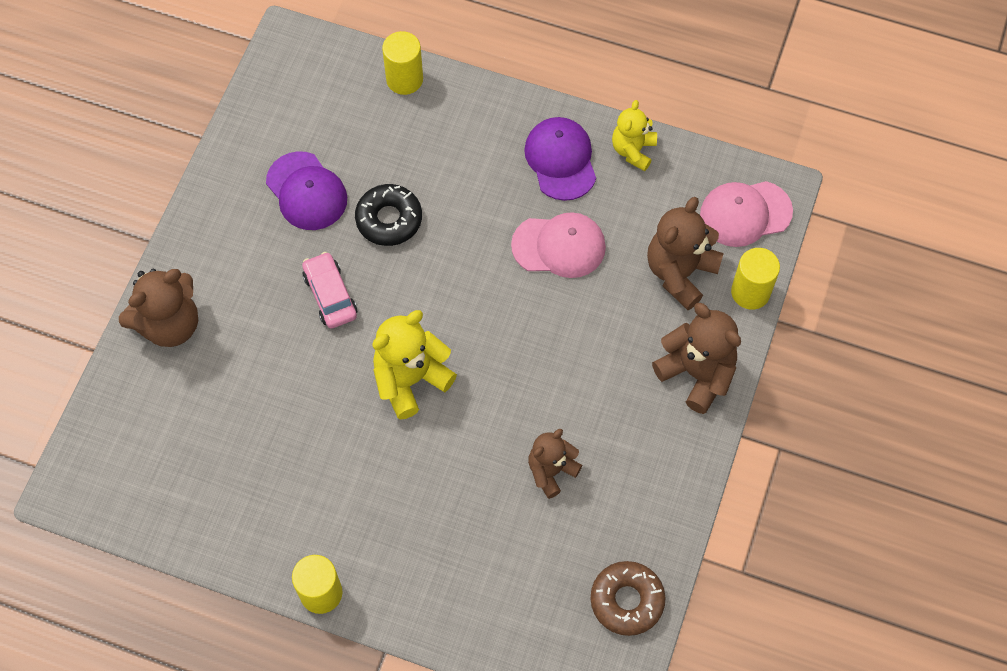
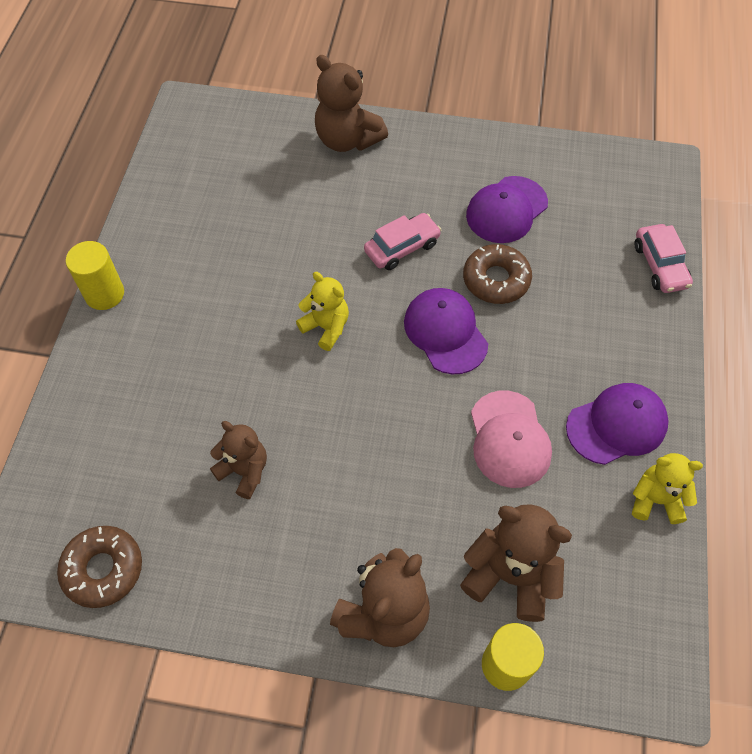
camera: 80 degrees right, 5 degrees down
black donut [355,184,422,246] -> brown donut [463,244,532,304]
yellow teddy bear [372,310,457,419] -> yellow teddy bear [296,272,349,351], size x0.65
yellow cylinder [382,31,423,95] -> pink car [634,224,693,293]
pink cap [700,181,793,247] -> none
none -> purple cap [404,288,488,374]

